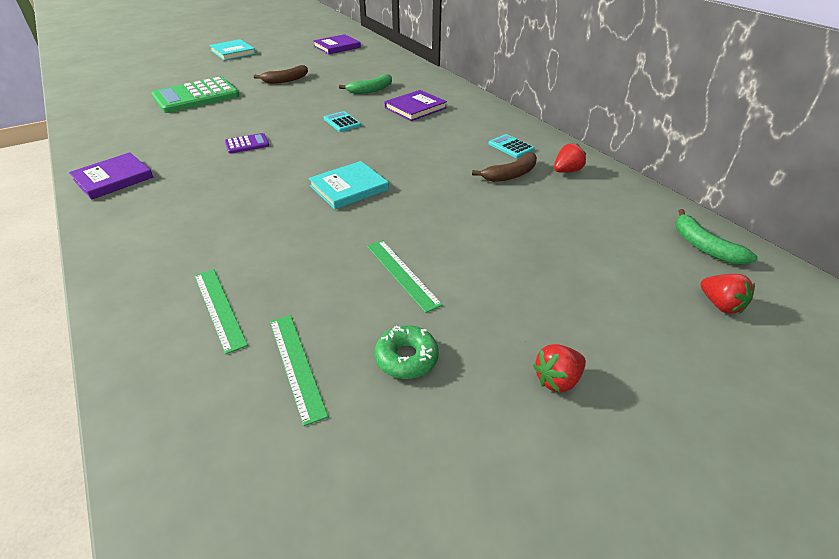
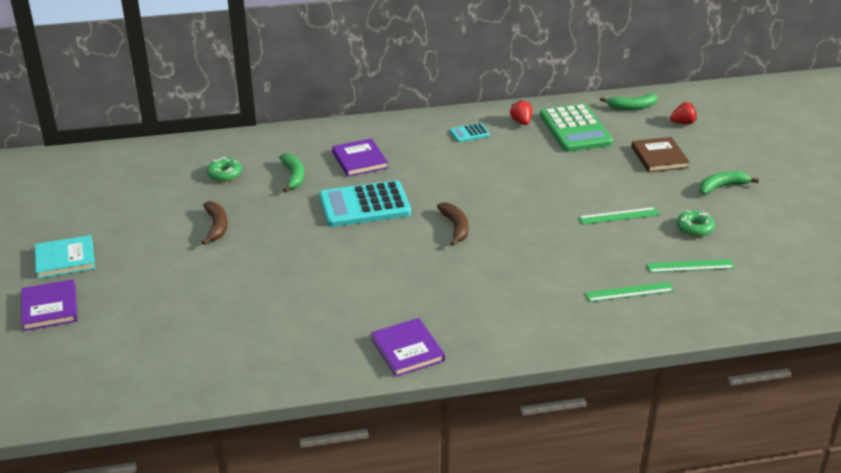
camera: 70 degrees left, 5 degrees down
green calculator [152,77,239,113] -> green calculator moved to [540,104,613,152]
purple calculator [225,133,269,154] -> none
turquoise book [308,161,389,209] -> none
purple book [313,34,361,54] -> purple book moved to [22,280,77,331]
turquoise calculator [324,111,361,132] -> turquoise calculator [319,180,411,227], size x2.19
brown banana [472,152,537,182] -> brown banana moved to [437,202,469,246]
red strawberry [533,344,586,392] -> green banana [699,171,759,194]
none -> green donut [207,157,242,182]
none -> brown book [631,137,690,172]

